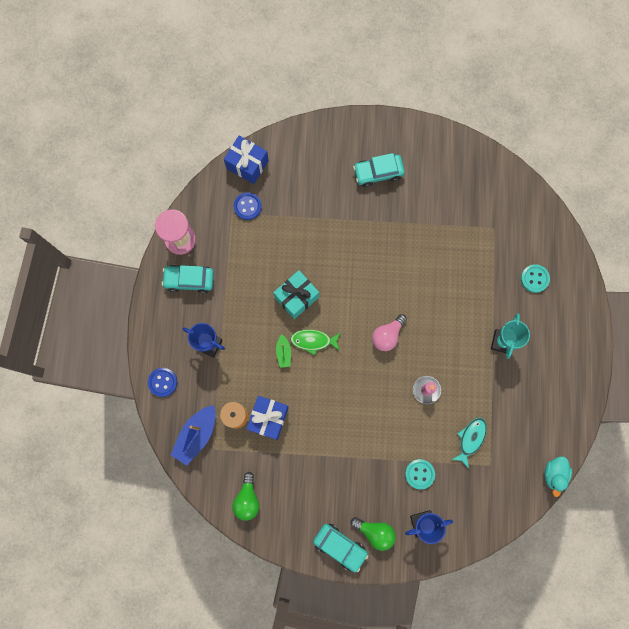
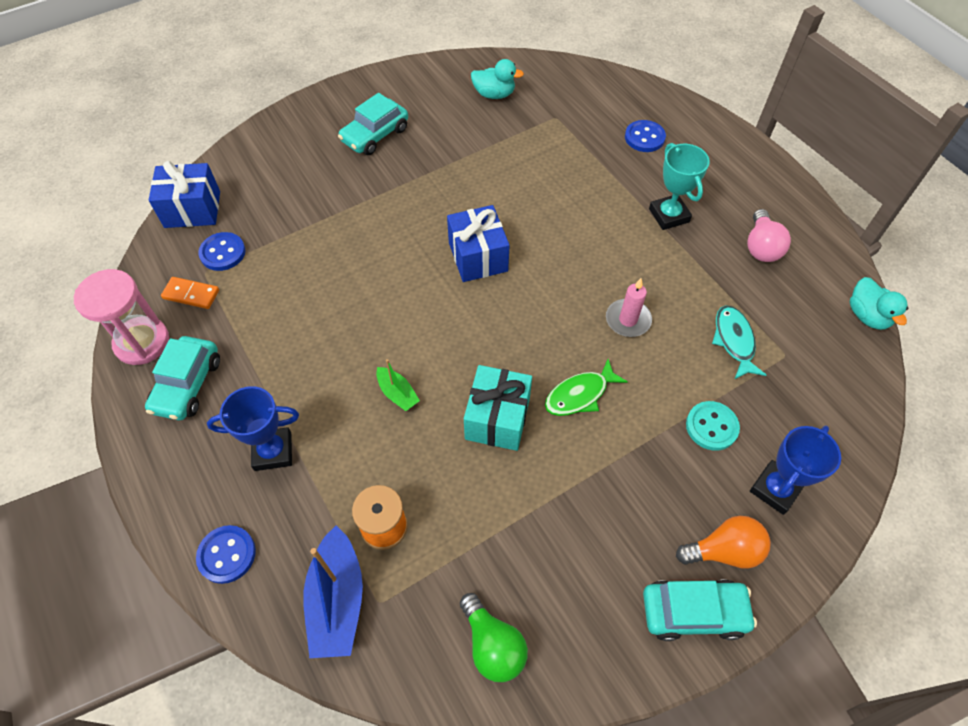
camera: 35 degrees left, 20 degrees down
turquoise car [162,265,214,294] -> turquoise car turned 45 degrees counterclockwise [145,336,220,420]
blue gift [247,396,289,440] -> blue gift moved to [447,205,510,282]
turquoise gift [273,270,319,319] -> turquoise gift moved to [464,365,532,451]
green fish [290,329,341,356] -> green fish moved to [545,359,628,416]
green light bulb [351,517,396,551] -> orange light bulb [676,516,771,569]
pink light bulb [372,314,407,351] -> pink light bulb moved to [747,209,791,262]
turquoise button [521,264,550,293] -> blue button [625,120,666,152]
none -> orange domino [161,277,219,309]
none -> turquoise duck [471,59,524,99]

